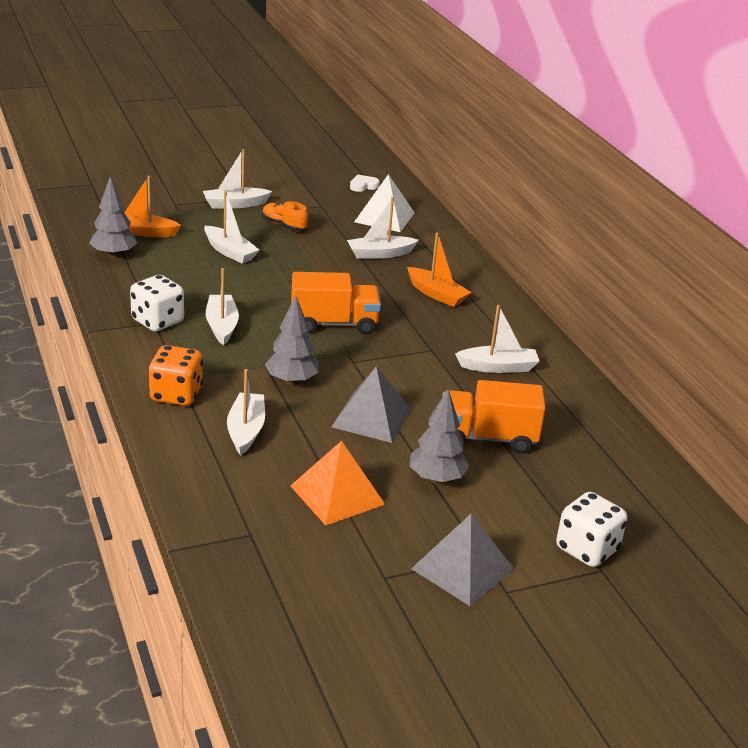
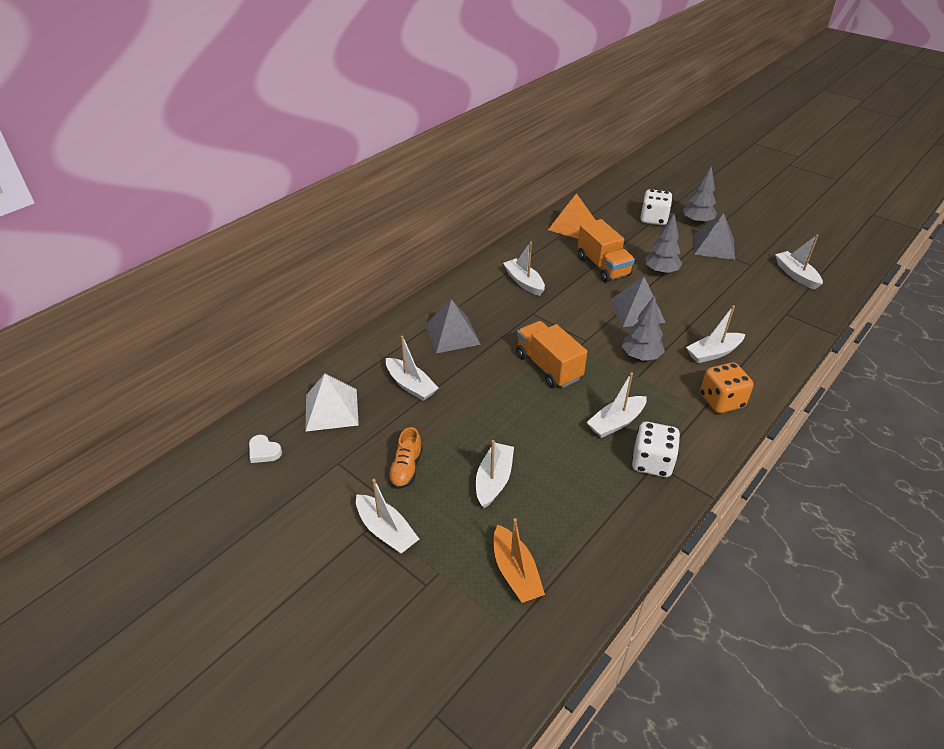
camera: 115 degrees left, 10 degrees up
grey tree [89,176,137,258] -> grey tree moved to [683,166,717,225]
orange pyramid [291,441,385,526] -> orange pyramid moved to [548,193,595,239]
orange boat [407,233,472,307] -> grey pyramid [425,299,481,353]
none -> white boat [775,235,823,290]

